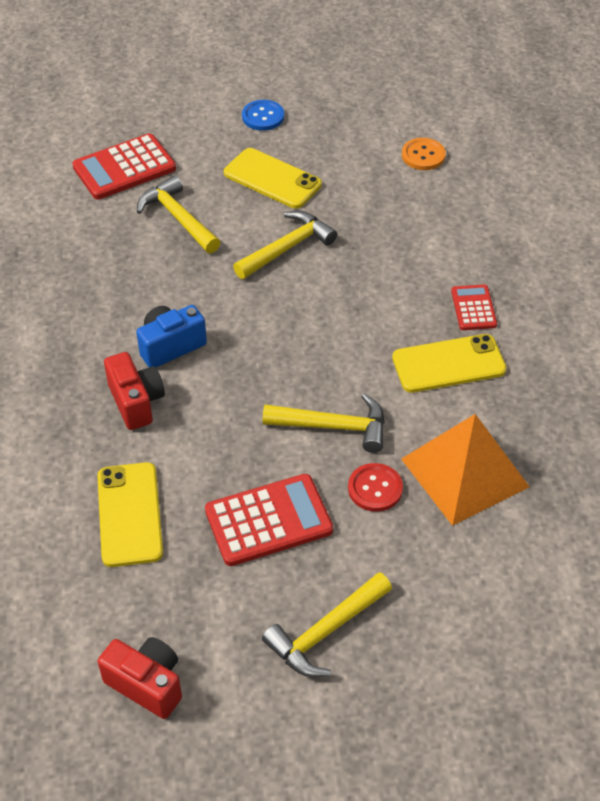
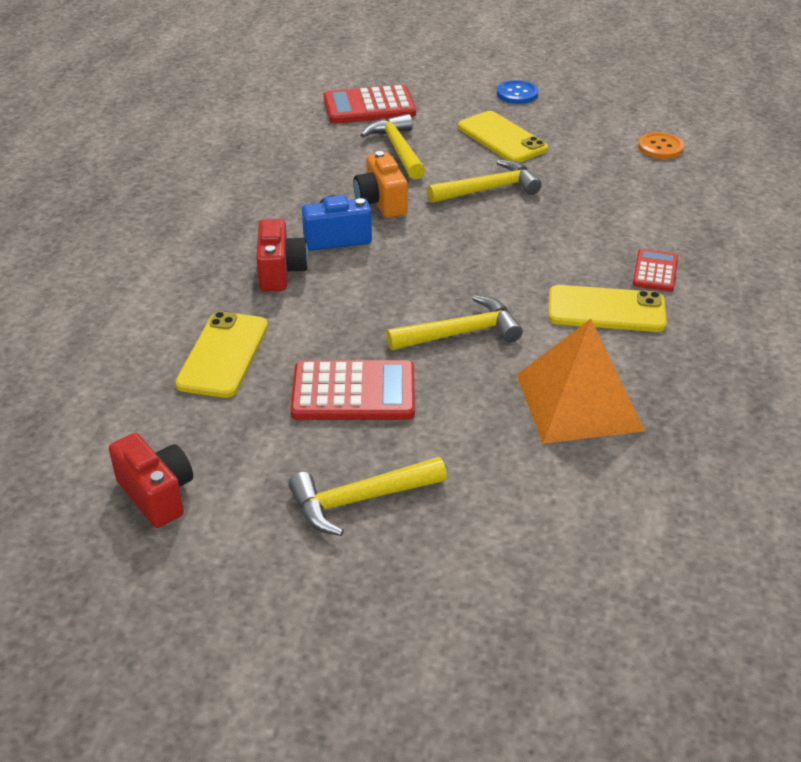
camera: 20 degrees right, 10 degrees down
yellow hammer [262,394,385,453] -> yellow hammer turned 45 degrees counterclockwise [386,295,523,350]
red button [348,463,403,512] -> none
none -> orange camera [353,151,408,218]

